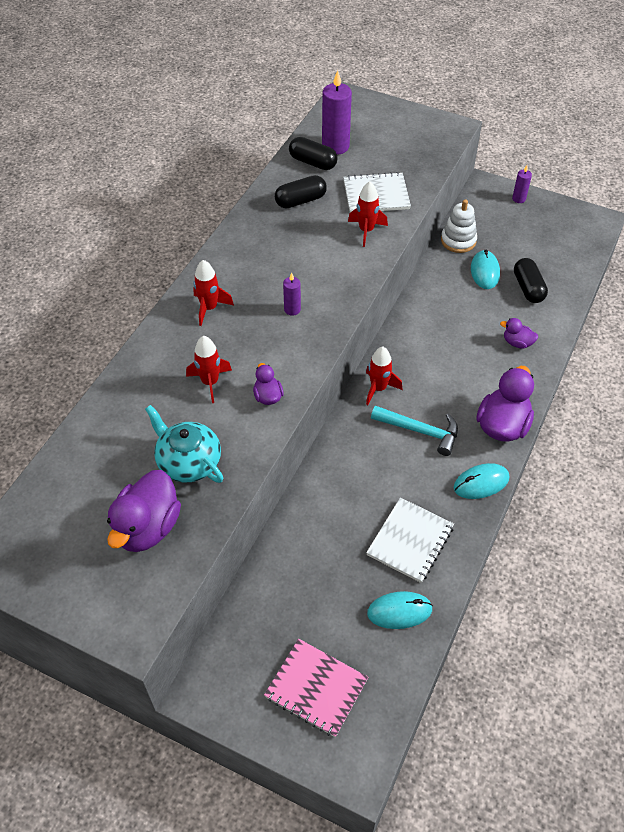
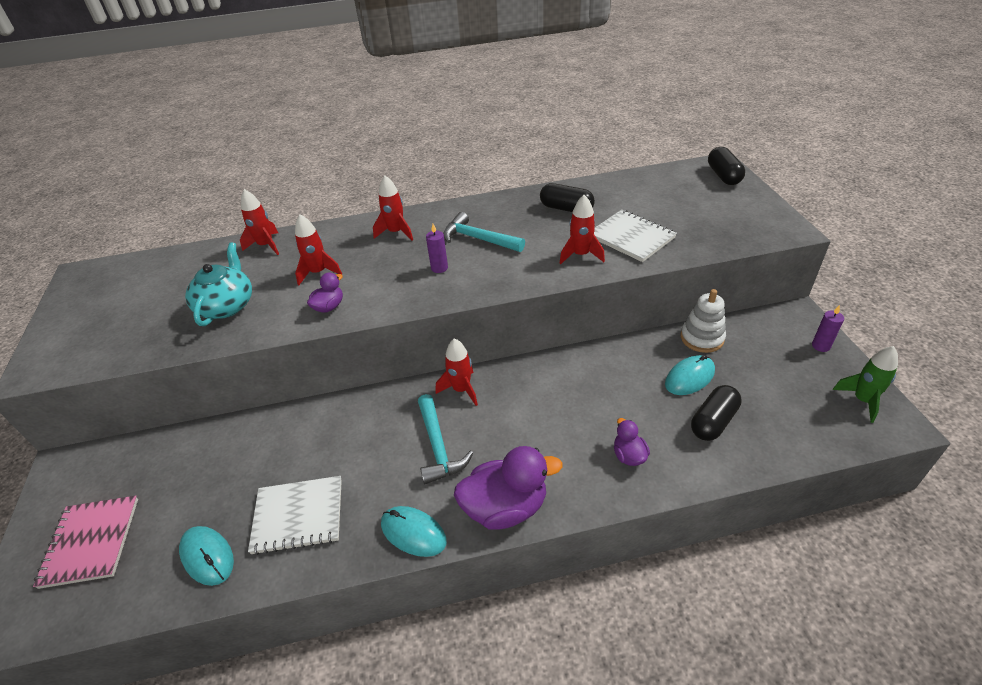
camera: 55 degrees right, 10 degrees down
purple duck [107,470,181,552] -> none
black capsule [289,137,338,170] -> black capsule moved to [708,147,745,185]
purple candle [322,70,352,155] -> none
none -> red rocket [240,189,279,255]
none -> turquoise hammer [443,212,525,252]
none -> green rocket [833,346,898,423]

